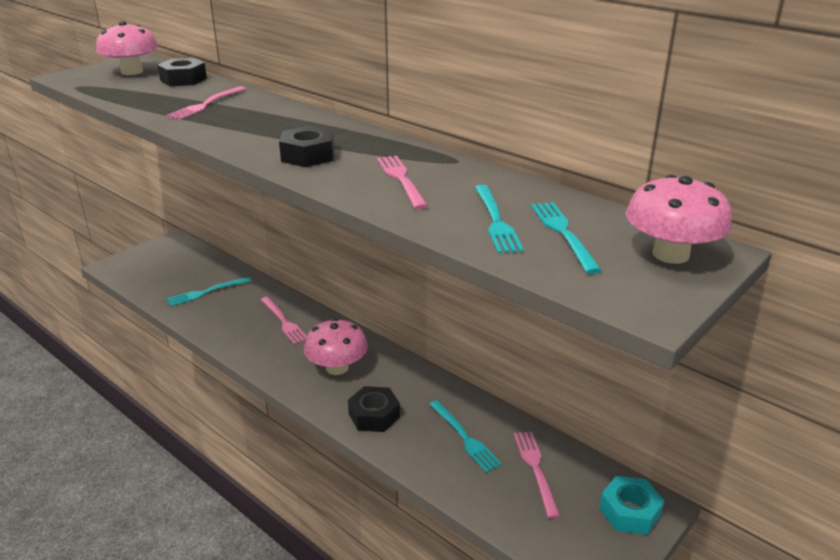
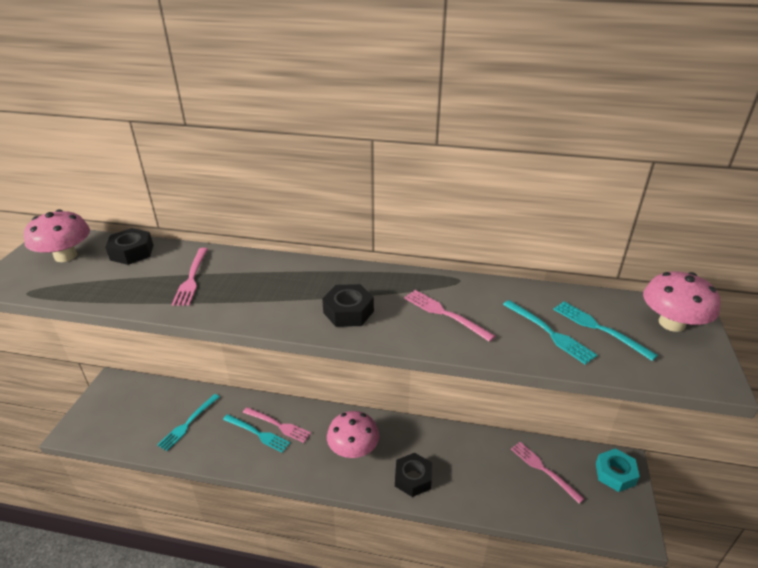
camera: 30 degrees left, 5 degrees up
turquoise fork [429,400,502,473] -> turquoise fork moved to [223,414,290,453]

